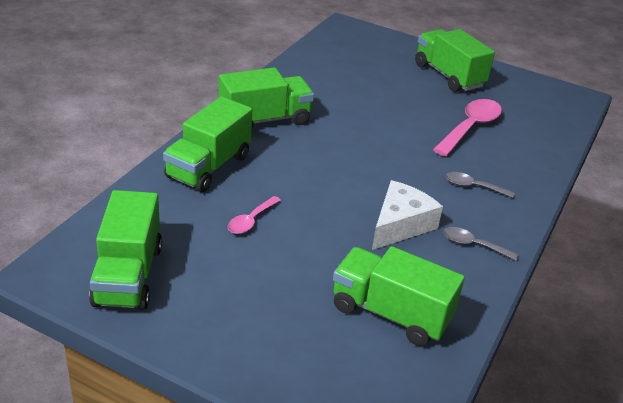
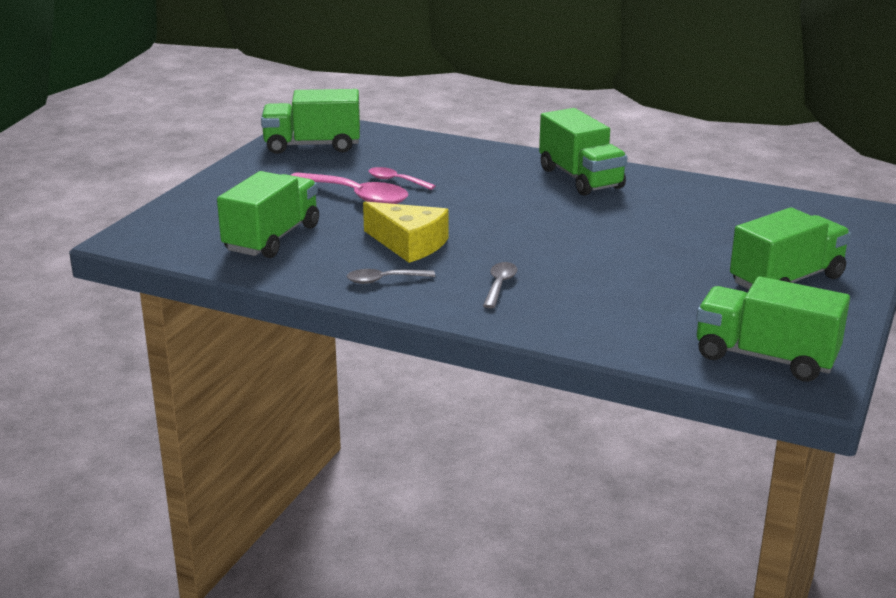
camera: 90 degrees right, 10 degrees down
green truck [163,96,252,192] -> green truck moved to [696,276,850,382]
white cheese [372,180,443,250] -> yellow cheese [363,201,448,263]
pink spoon [433,99,502,156] -> pink spoon moved to [291,172,408,204]
grey spoon [444,227,519,260] -> grey spoon turned 120 degrees counterclockwise [347,269,435,284]

